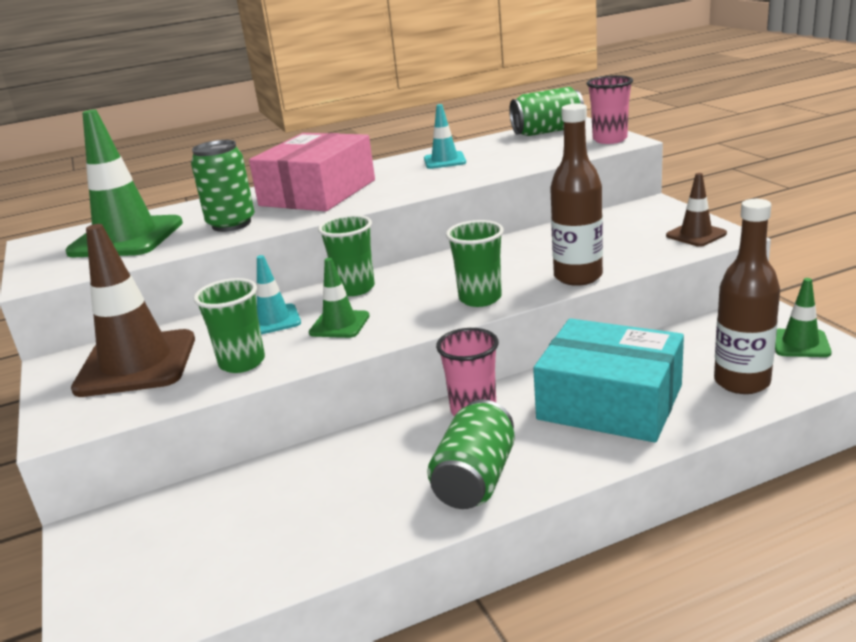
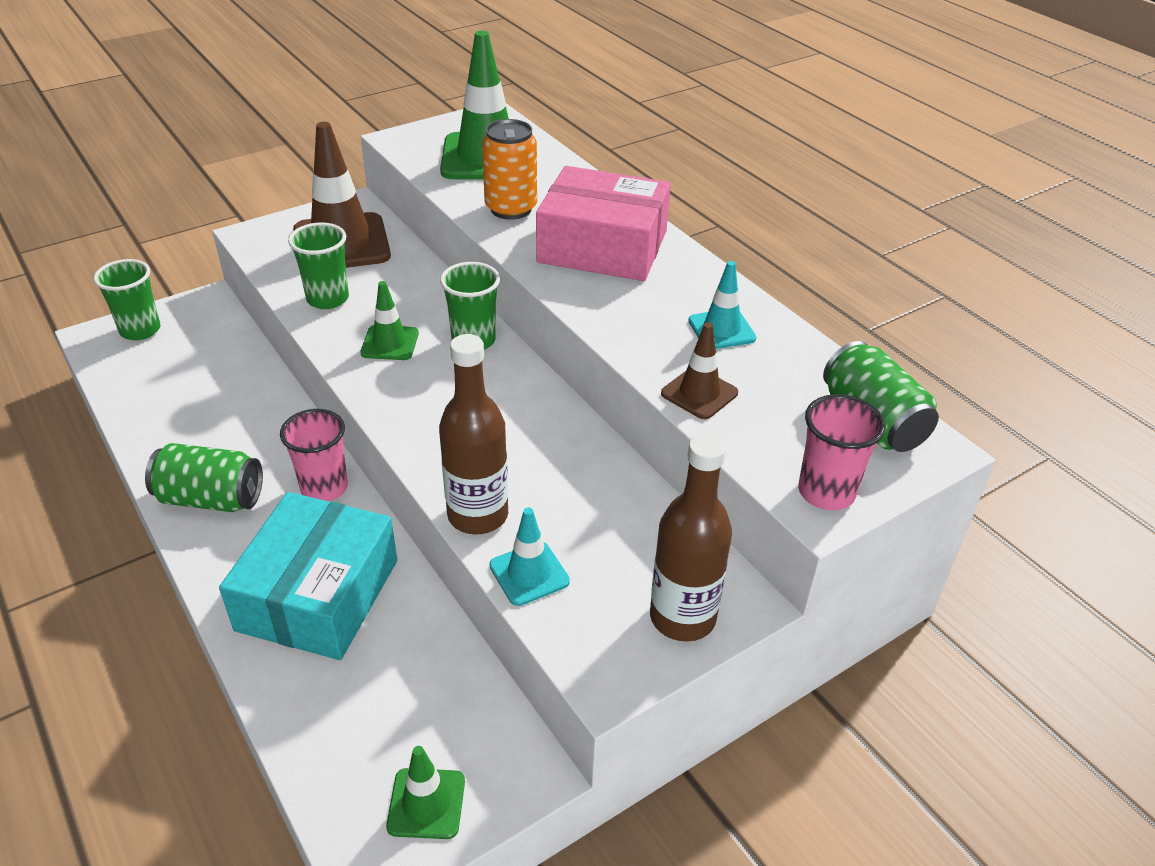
camera: 75 degrees right, 15 degrees up
green can [191,140,255,232] -> orange can [482,119,537,220]
turquoise traffic cone [256,255,301,335] -> turquoise traffic cone moved to [489,508,570,606]
green cup [446,220,504,307] -> green cup moved to [94,259,160,340]
brown traffic cone [666,173,727,247] -> brown traffic cone moved to [661,322,738,419]
brown bottle [714,199,780,394] -> brown bottle moved to [650,433,732,642]

